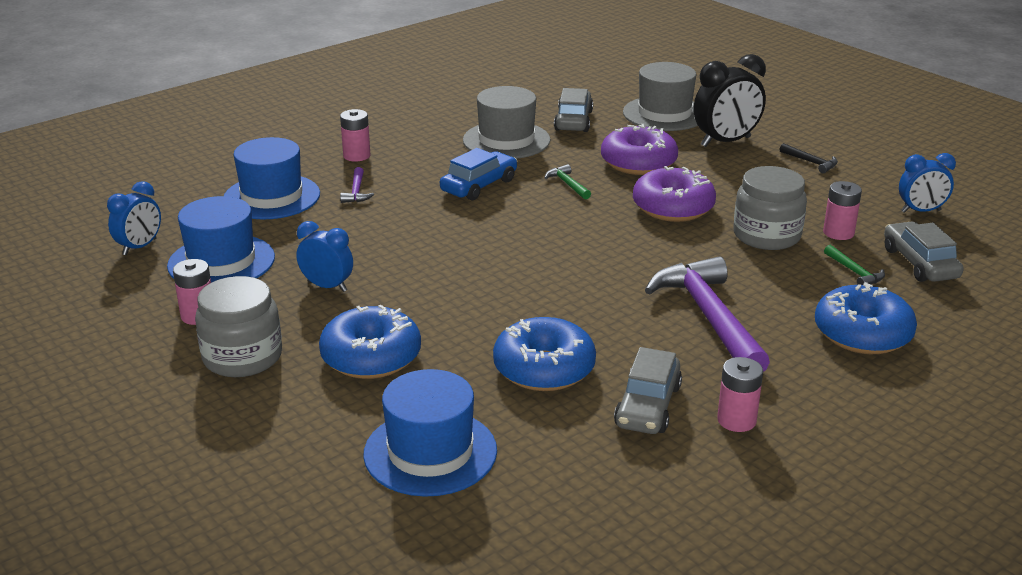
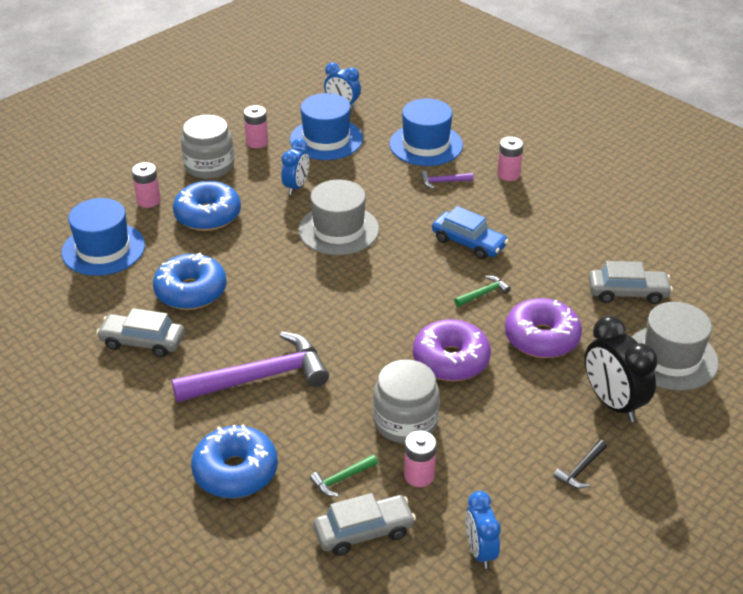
camera: 85 degrees right, 10 degrees up
grey hat [463,86,551,159] -> grey hat moved to [298,180,379,255]
pink battery [717,357,763,432] -> pink battery moved to [132,162,161,208]

